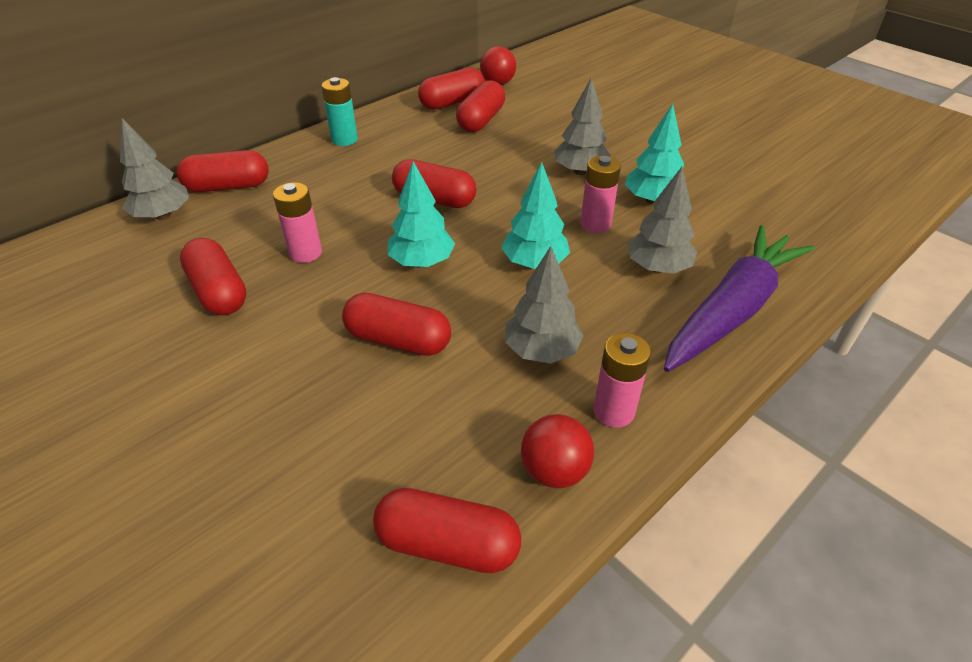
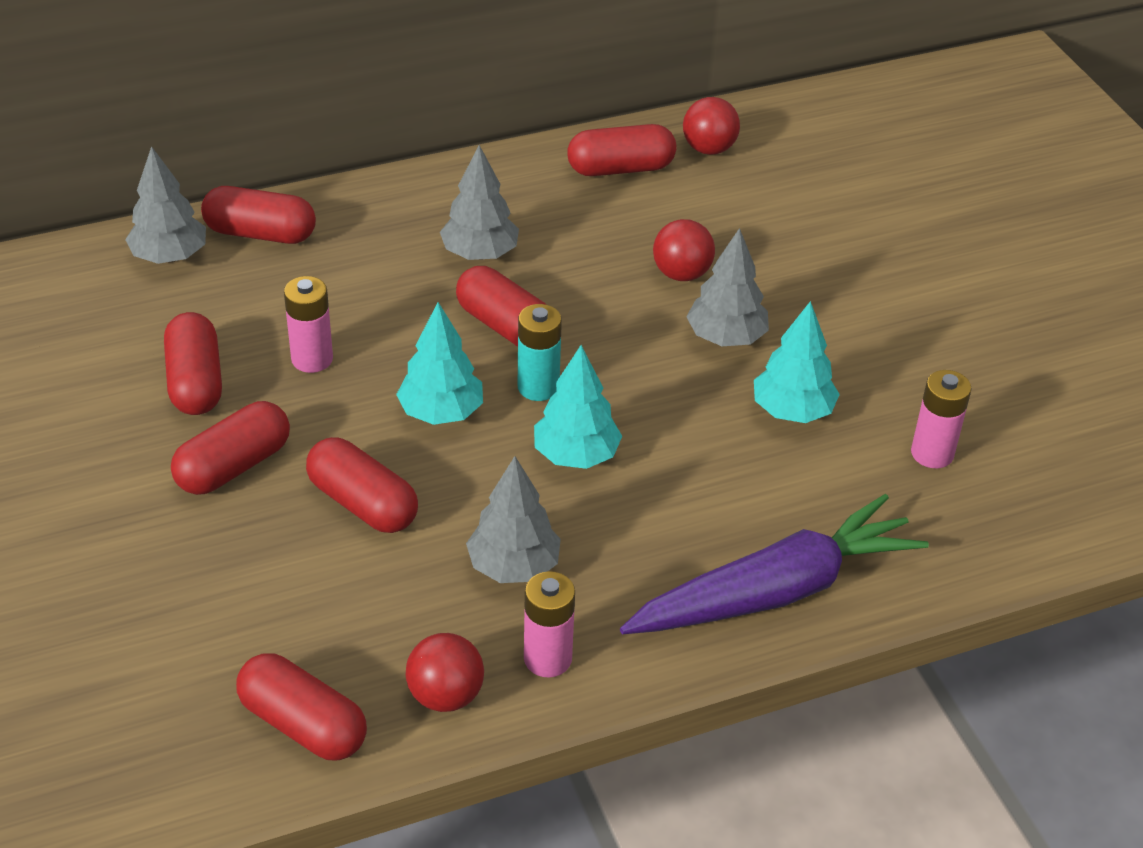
camera: 20 degrees right, 0 degrees up
turquoise battery [322,77,358,146] -> turquoise battery moved to [518,304,562,401]
red capsule [456,80,505,132] -> red capsule moved to [171,401,290,495]
pink battery [580,156,621,233] -> pink battery moved to [911,370,972,468]
grey tree [627,167,697,274] -> grey tree moved to [440,145,519,260]
none -> red ball [653,219,715,281]

